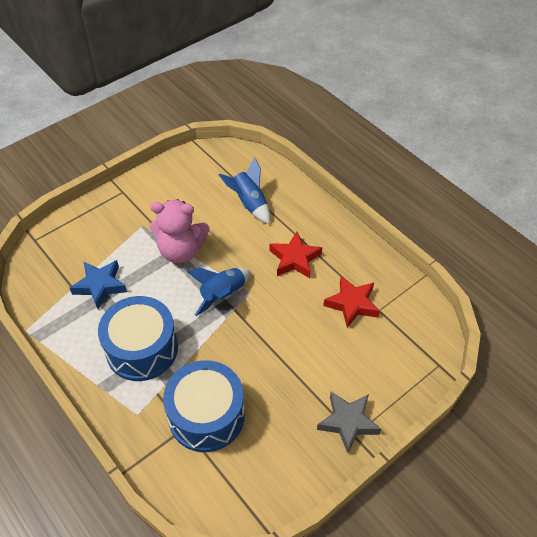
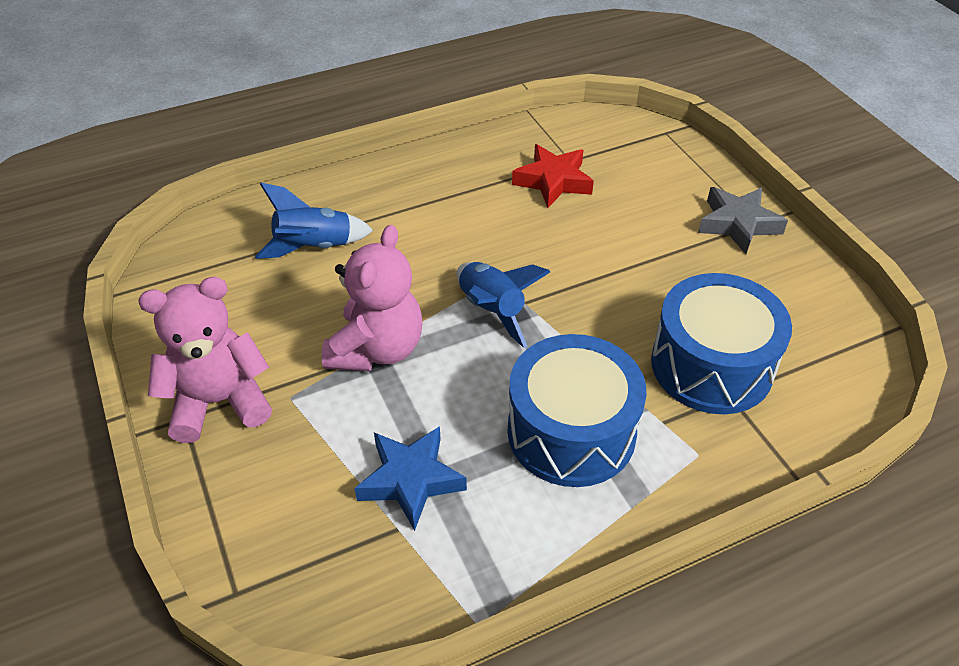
camera: 75 degrees left, 5 degrees down
red star [269,232,322,278] -> none
none -> pink teddy bear [138,277,272,443]

